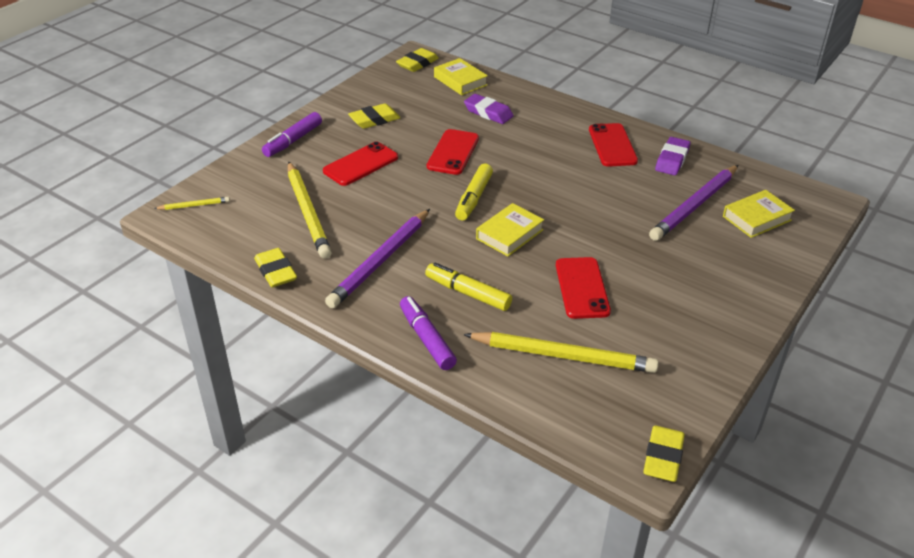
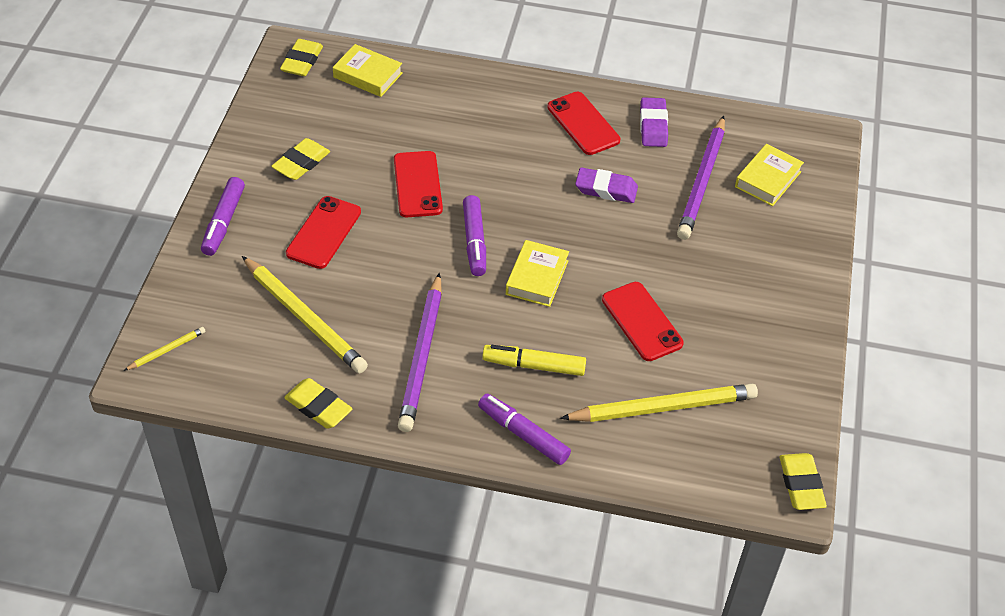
camera: 25 degrees left, 10 degrees up
yellow marker [455,164,493,220] -> purple marker [463,195,486,276]
purple eraser [464,94,513,124] -> purple eraser moved to [575,168,638,203]

